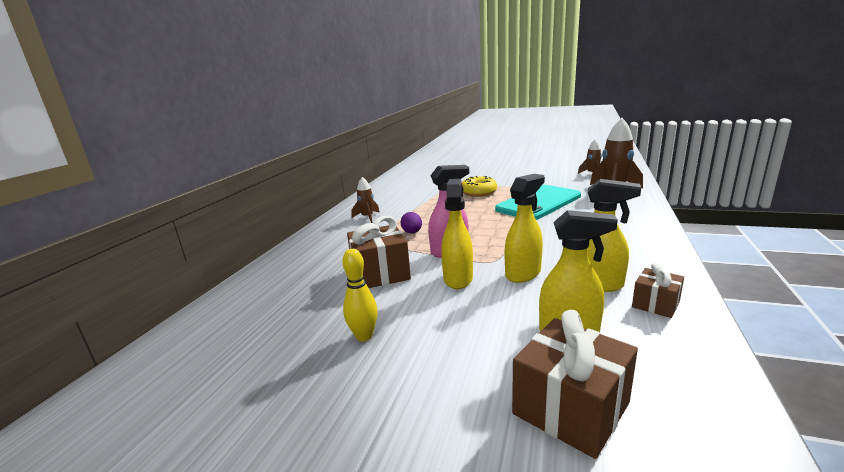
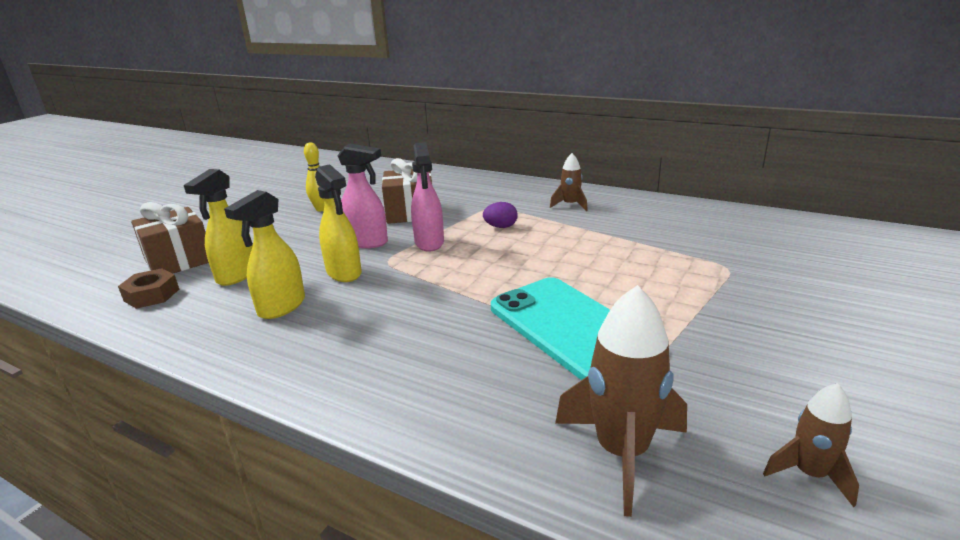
camera: 100 degrees right, 5 degrees up
yellow spray bottle [441,179,473,289] -> pink spray bottle [337,144,388,248]
yellow donut [462,176,497,197] -> none
brown gift [632,263,684,318] -> none
none -> brown nut [118,268,179,309]

